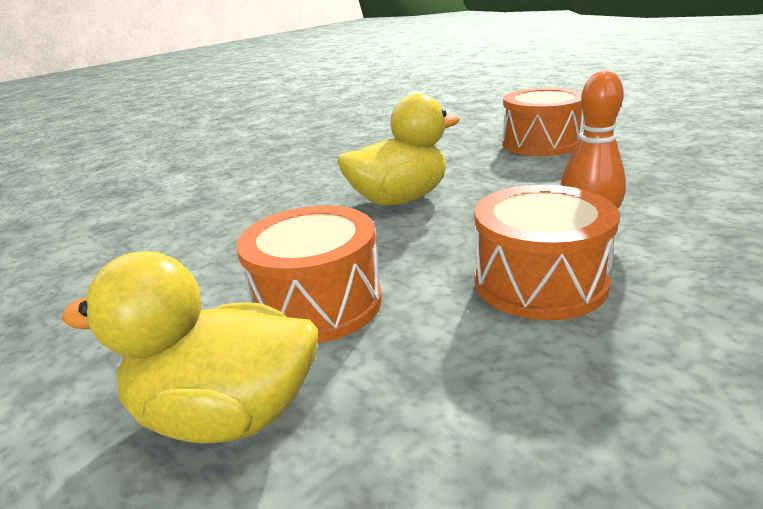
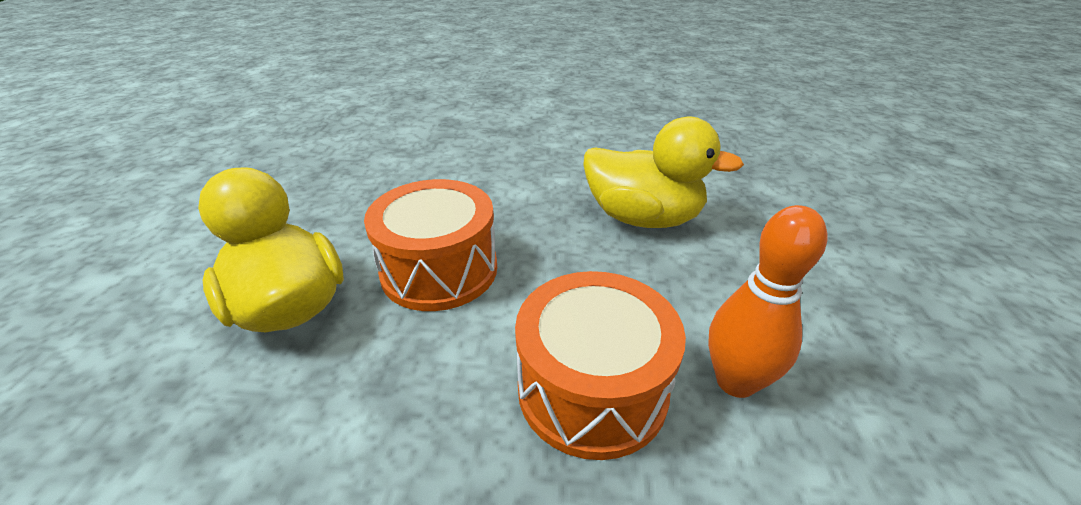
camera: 45 degrees right, 10 degrees up
orange drum [502,88,584,156] -> none

